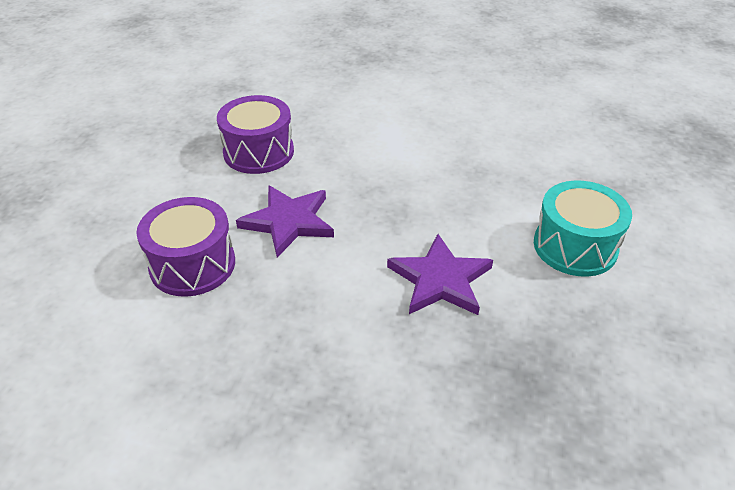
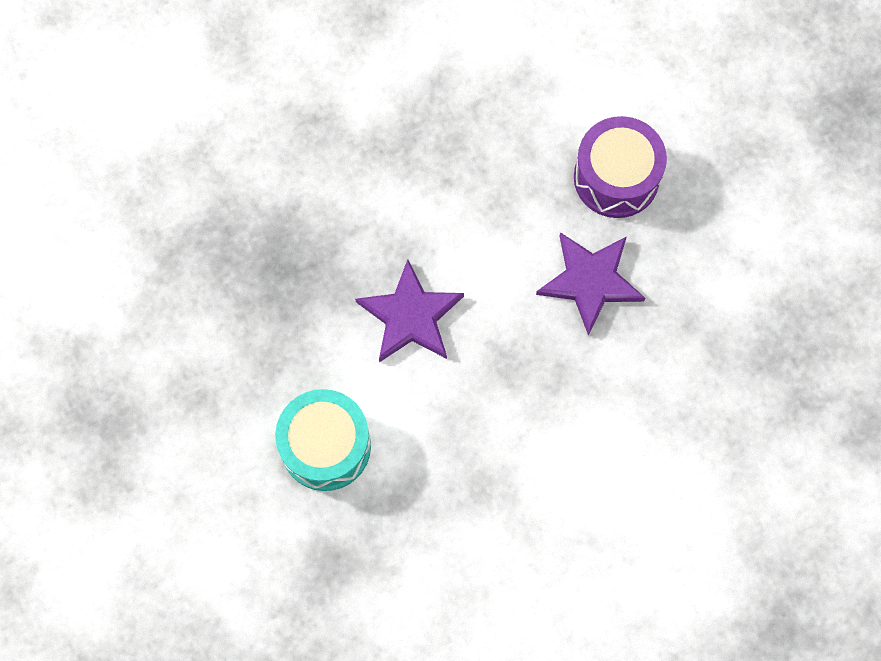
camera: 140 degrees right, 30 degrees up
purple drum [217,95,294,174] -> none

